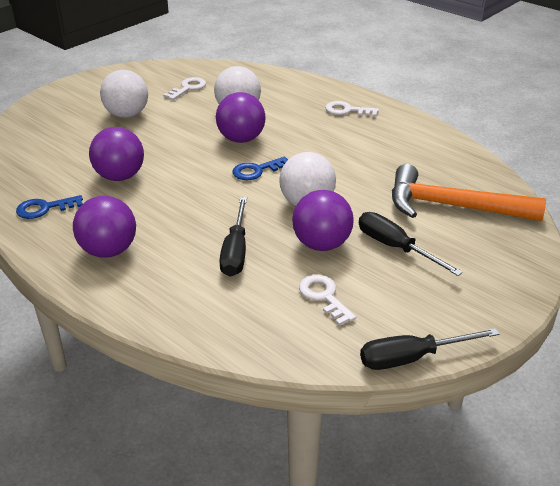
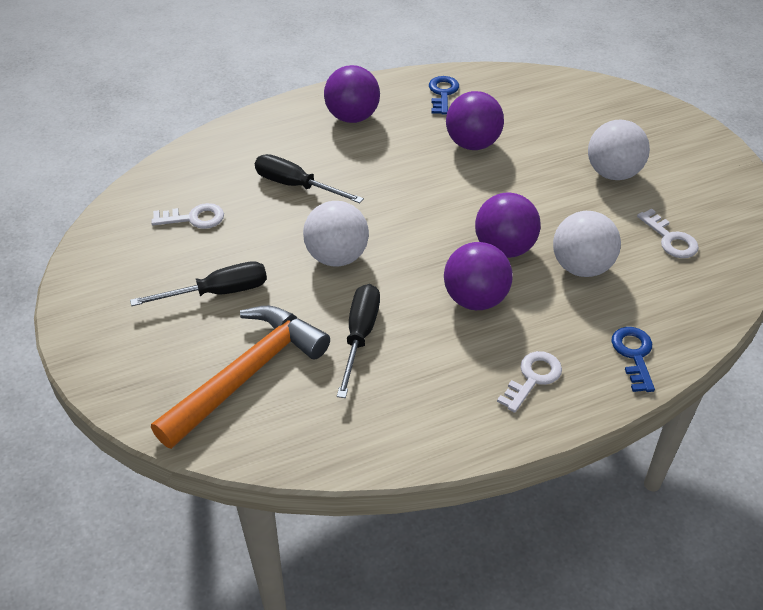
camera: 115 degrees right, 10 degrees up
blue key [233,157,288,180] -> blue key moved to [611,327,655,392]
purple ball [292,190,353,251] -> purple ball moved to [444,242,513,310]
black screwdriver [360,328,499,370] -> black screwdriver moved to [337,284,380,398]

